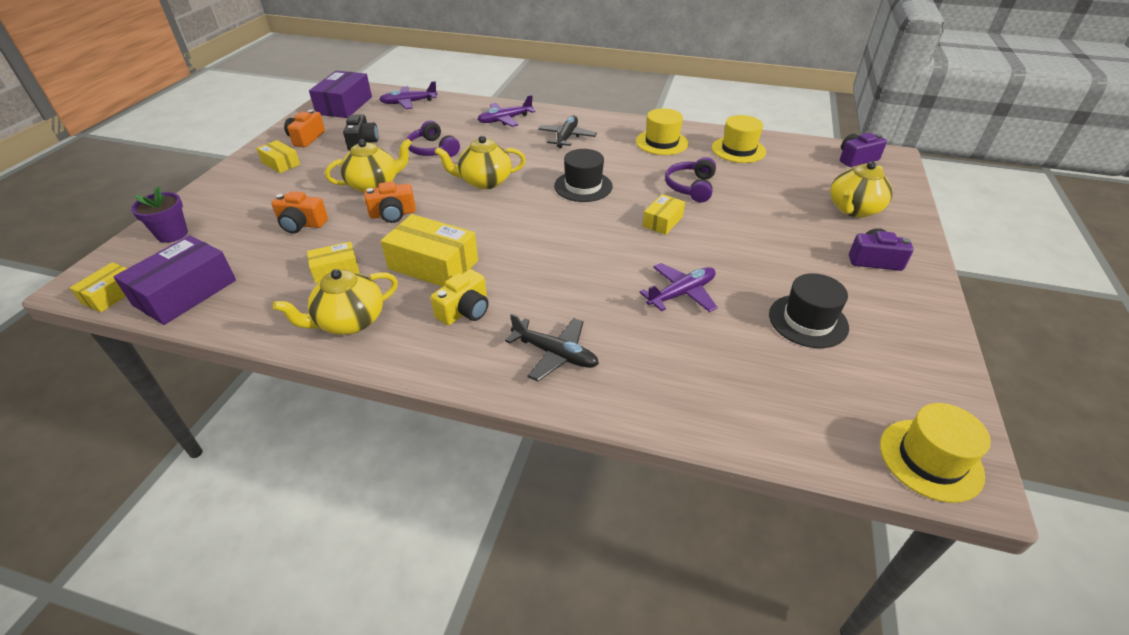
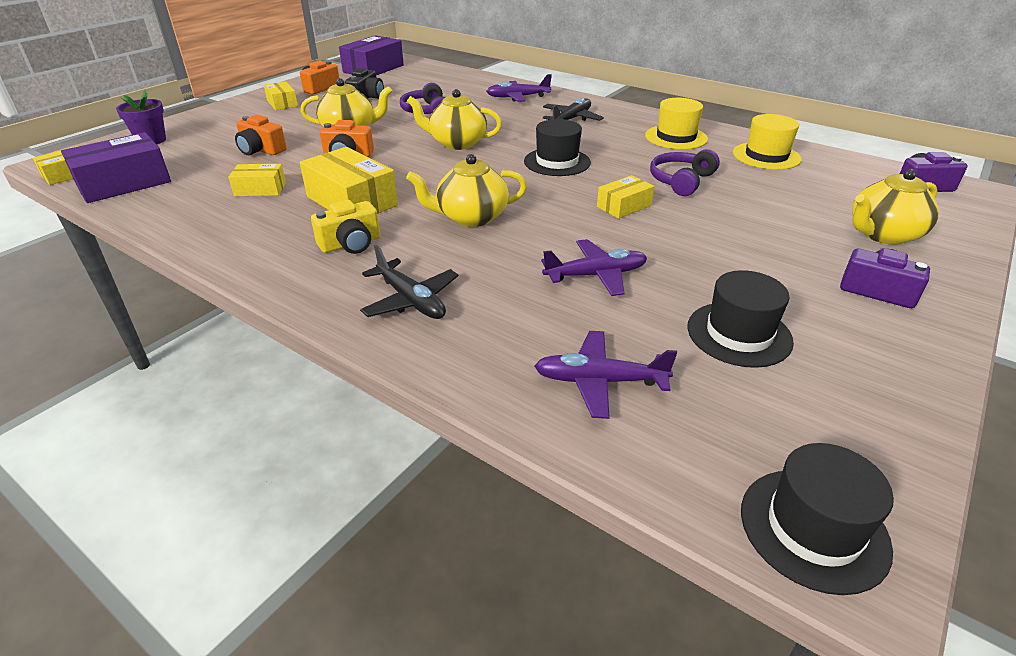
camera: 20 degrees right, 5 degrees down
yellow teapot [273,269,398,335] -> yellow teapot moved to [406,154,527,227]
purple plane [379,81,438,109] -> purple plane moved to [534,331,677,419]
yellow hat [880,403,991,503] -> black hat [741,443,894,595]

